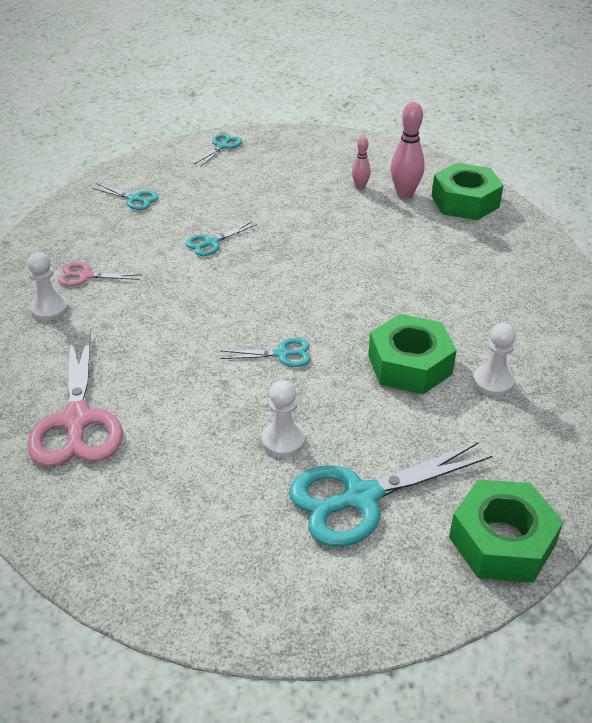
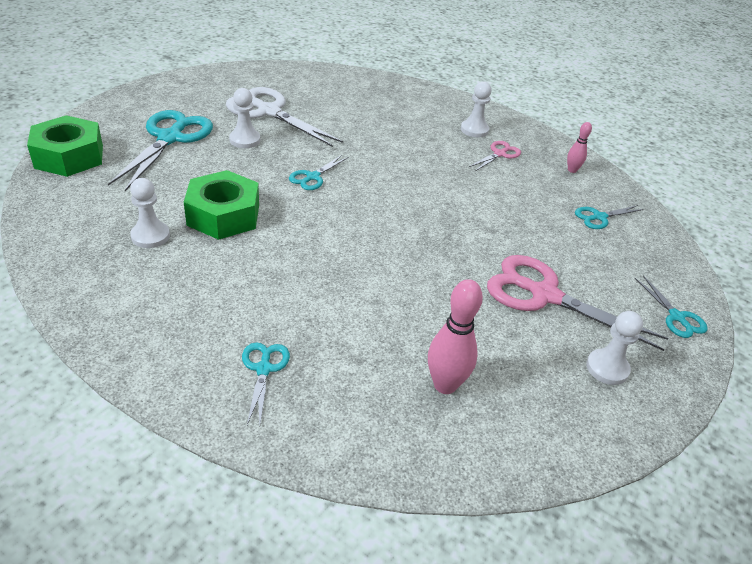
camera: 125 degrees right, 0 degrees up
pink scissors [27,329,123,467] -> pink scissors moved to [487,255,668,351]
turquoise scissors [186,221,257,256] -> turquoise scissors moved to [242,343,290,425]
pink bowling pin [352,137,371,189] -> pink bowling pin moved to [567,122,592,173]
green nut [432,163,504,220] -> none
none -> white scissors [226,87,343,147]
none -> white pawn [586,311,643,385]

